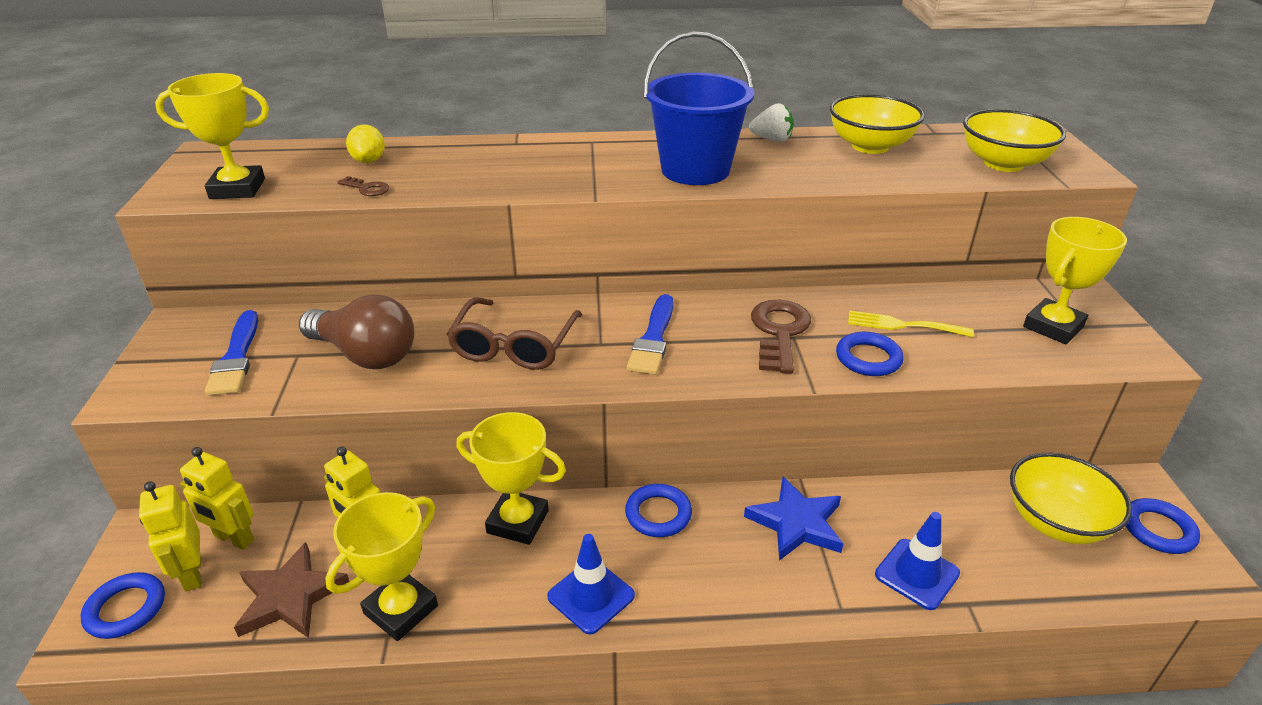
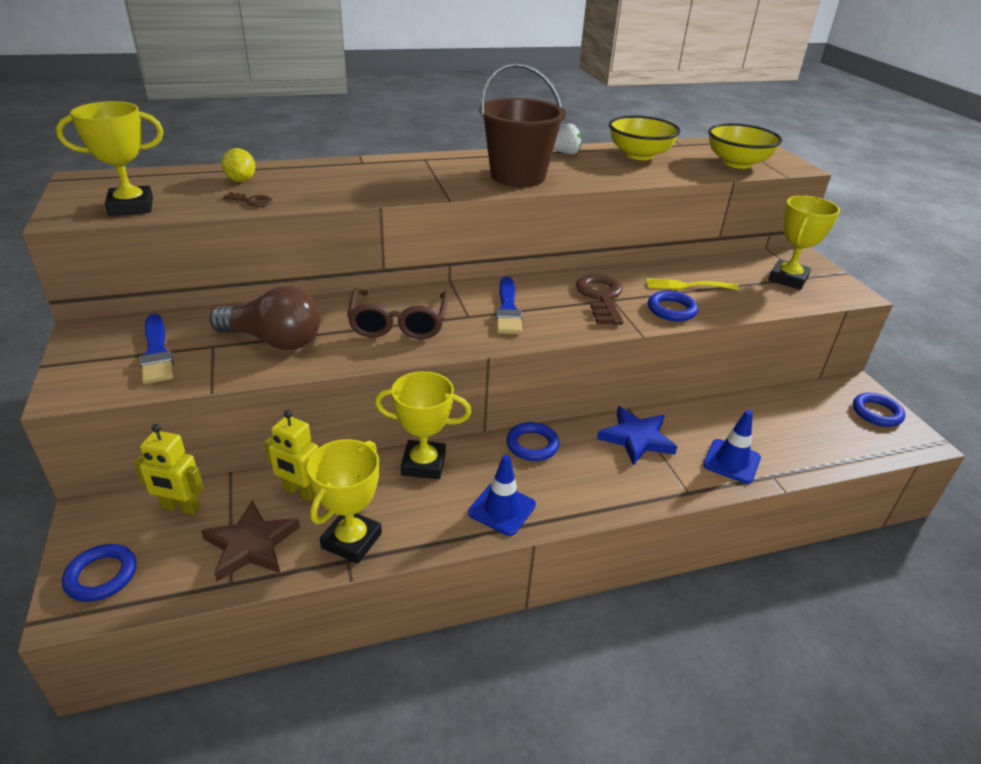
camera: 15 degrees left, 0 degrees up
yellow robot [139,481,201,592] -> none
blue bucket [644,31,754,185] -> brown bucket [479,63,566,187]
yellow bowl [1010,452,1132,544] -> none

